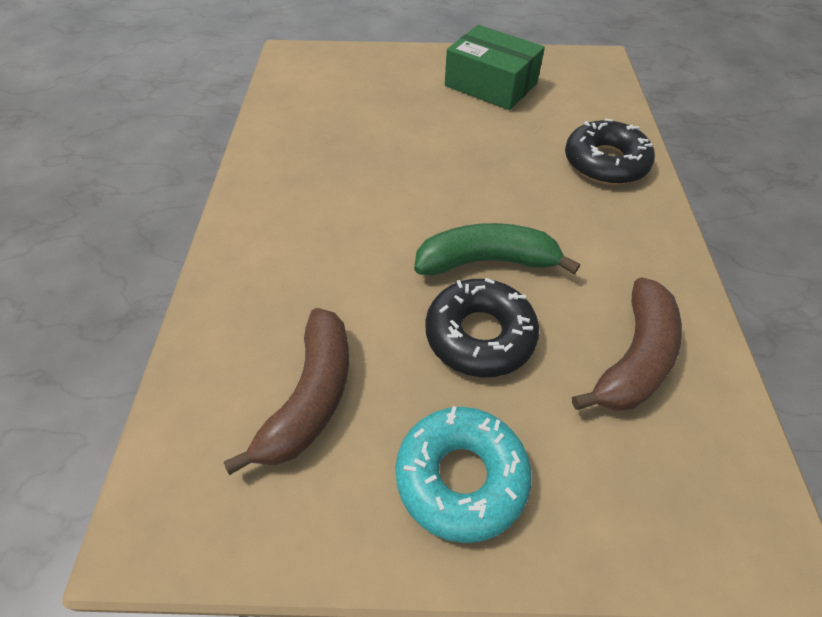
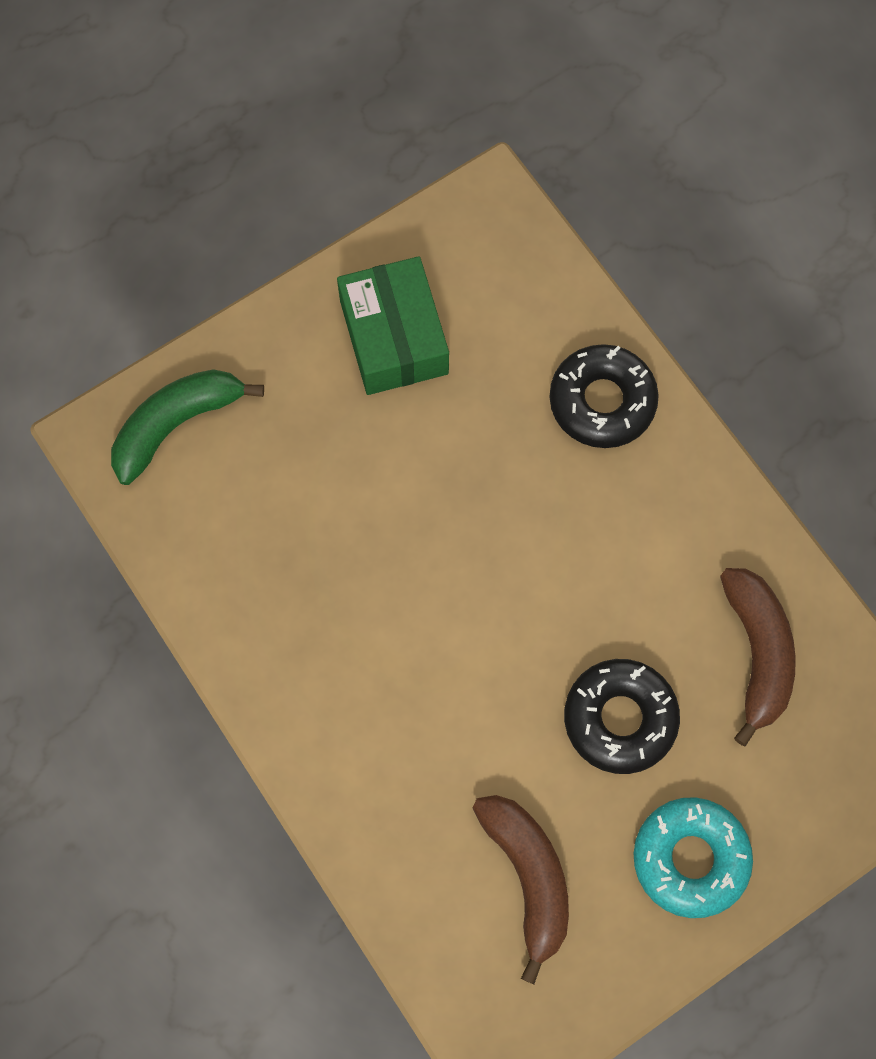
camera: 35 degrees left, 20 degrees up
green banana [414,223,580,275] -> green banana moved to [111,369,264,485]
green box [445,25,545,110] -> green box turned 75 degrees clockwise [337,256,449,395]

